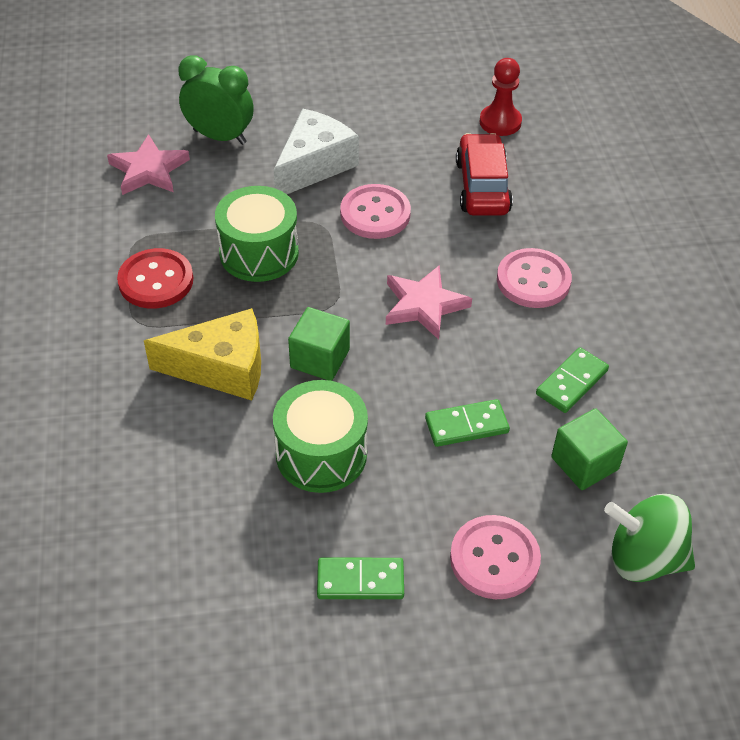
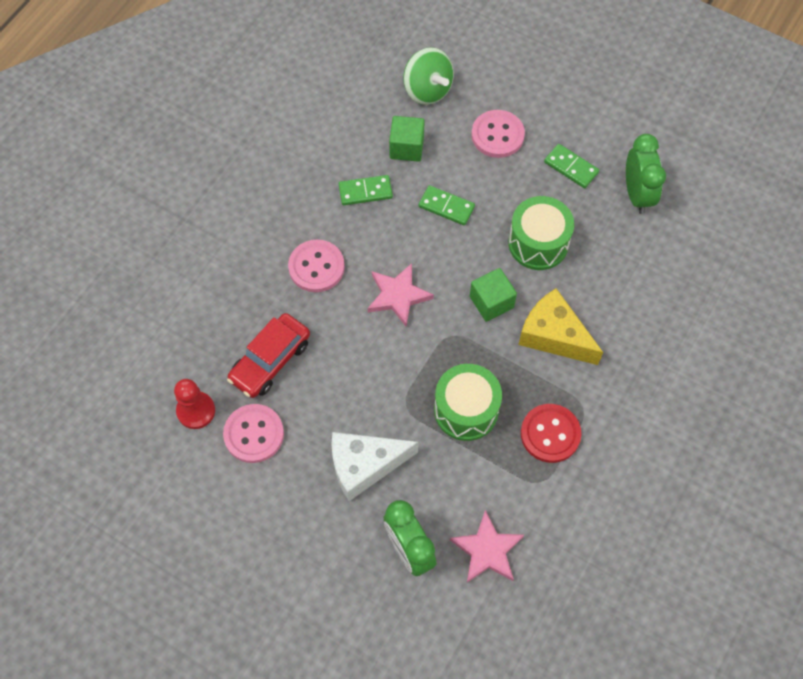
camera: 140 degrees left, 15 degrees up
pink button [340,184,411,239] -> pink button moved to [223,404,284,463]
none -> green clock [626,134,666,214]

